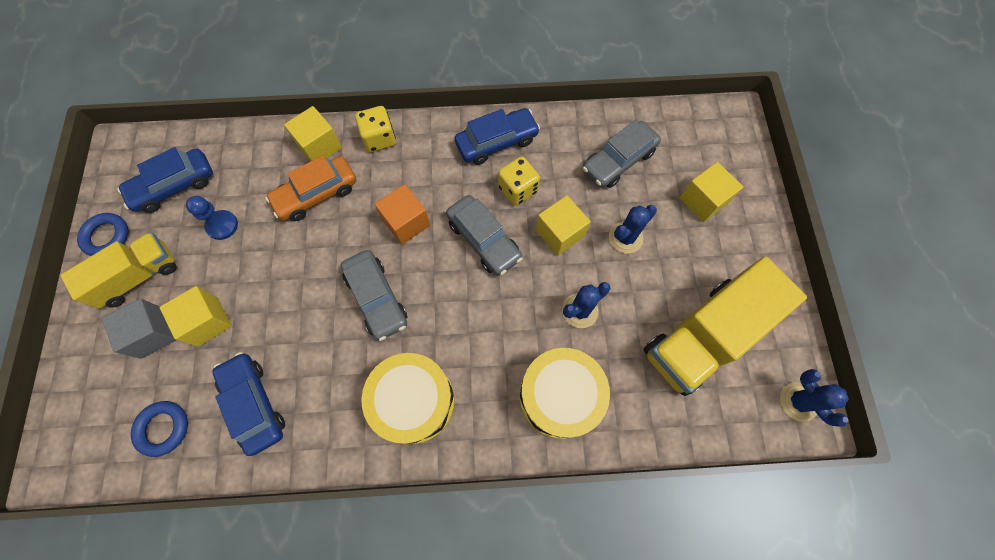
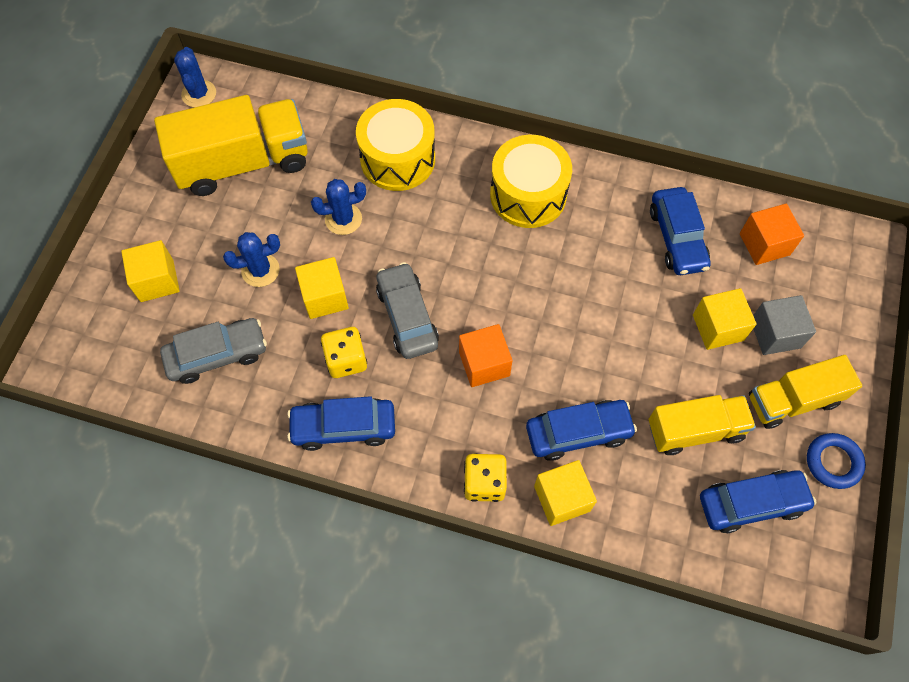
camera: 160 degrees left, 5 degrees down
blue ring [131,401,188,457] -> orange cube [740,204,804,265]
blue pawn [186,196,238,240] -> yellow truck [649,395,756,455]
orange car [265,155,357,221] -> blue car [526,400,637,461]
grey car [341,250,408,341] -> none

